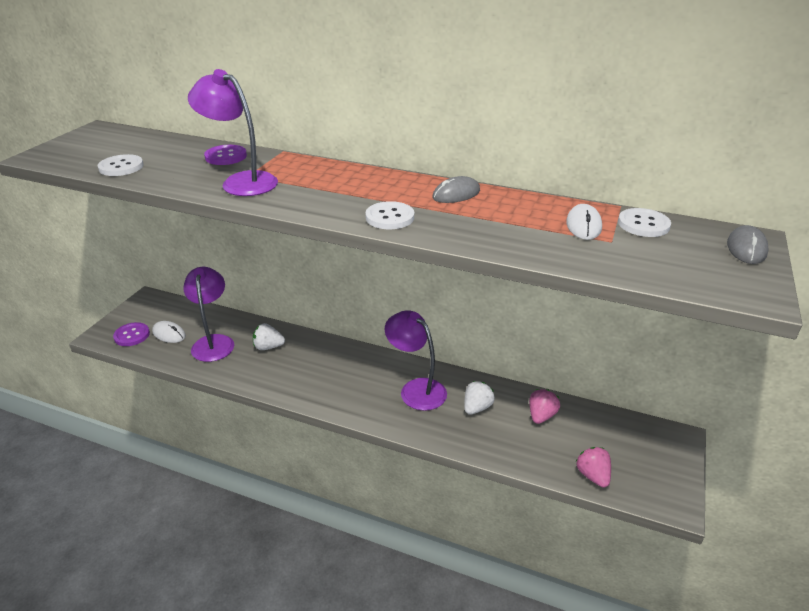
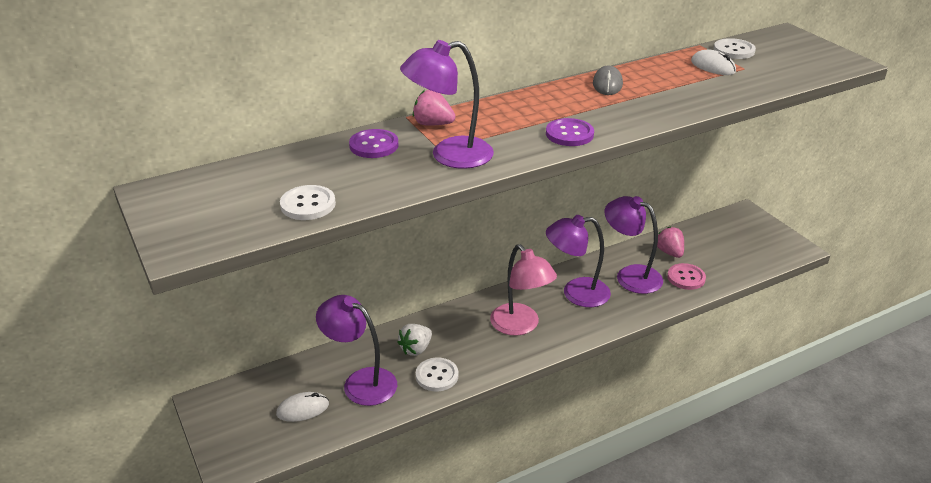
camera: 50 degrees left, 0 degrees up
purple button [113,322,150,346] -> purple button moved to [546,118,594,146]
white button [365,201,414,229] -> white button moved to [416,357,458,392]
white strawberry [464,381,495,415] -> purple lamp [604,196,663,294]
pink strawberry [576,447,611,488] -> pink strawberry moved to [413,90,456,126]
grey mouse [727,225,769,264] -> none
none -> pink lamp [490,244,557,336]
none -> pink button [667,263,706,290]

